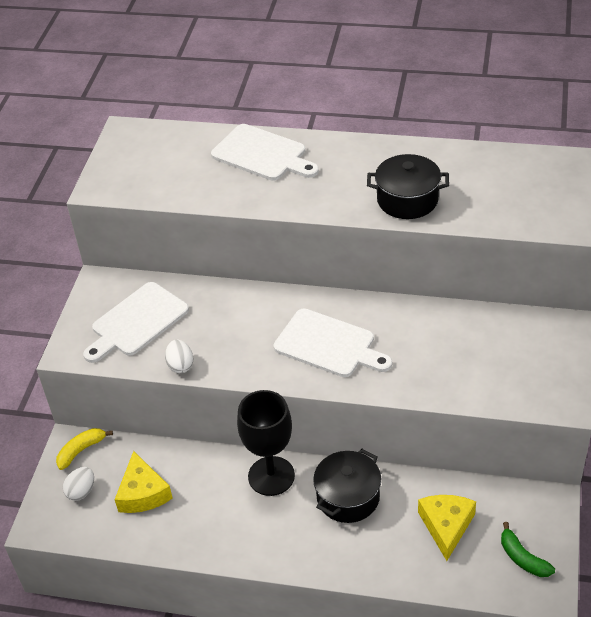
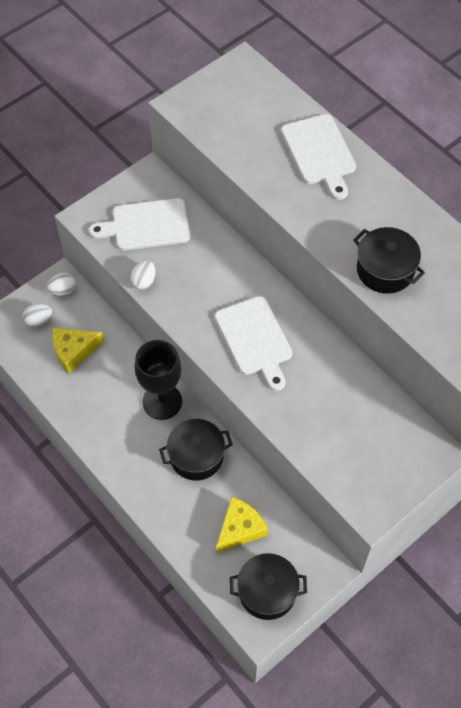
camera: 35 degrees right, 15 degrees up
yellow banana [56,428,113,470] -> white egg [46,273,76,296]
yellow cheese [115,451,173,513] -> yellow cheese turned 45 degrees clockwise [52,328,104,374]
green banana [501,522,555,577] -> black pot [230,553,307,620]

